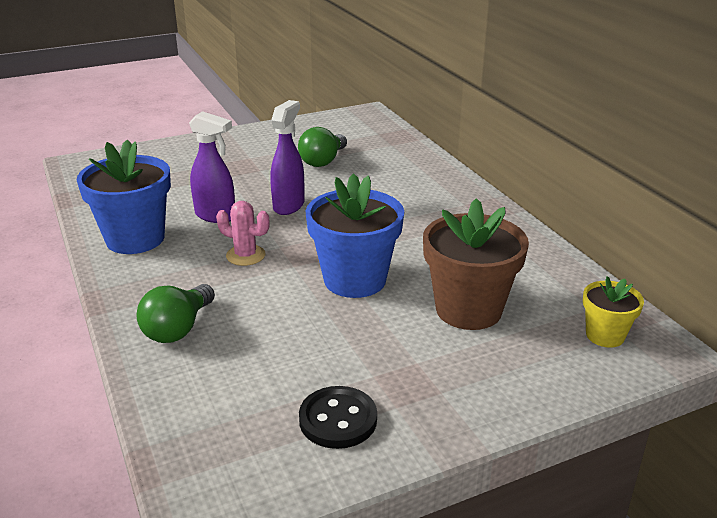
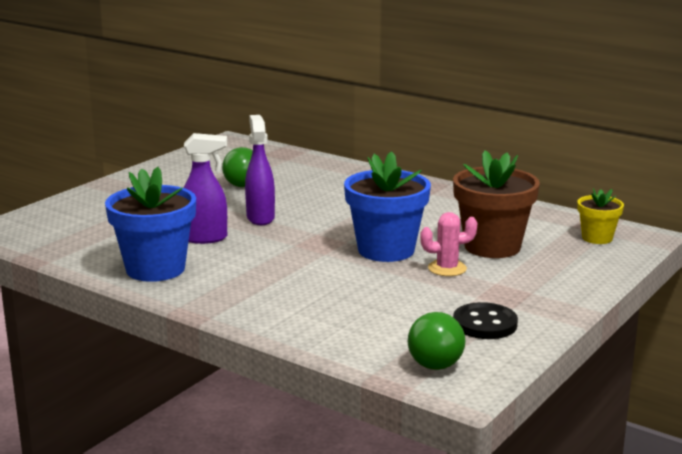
camera: 30 degrees left, 10 degrees down
green light bulb [136,284,215,343] -> green light bulb moved to [407,312,466,370]
pink cactus [216,201,270,266] -> pink cactus moved to [420,212,477,276]

